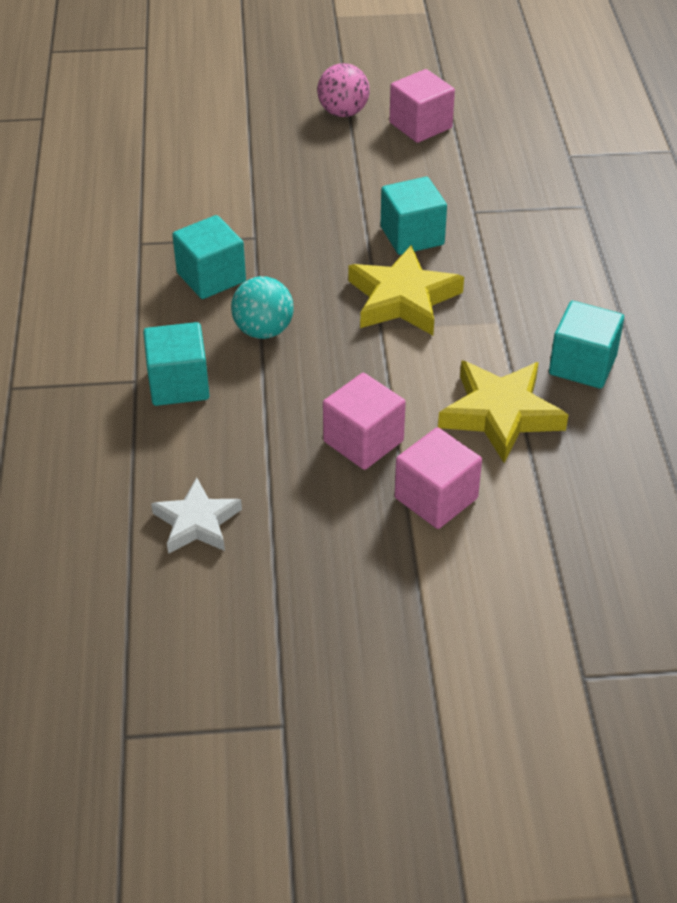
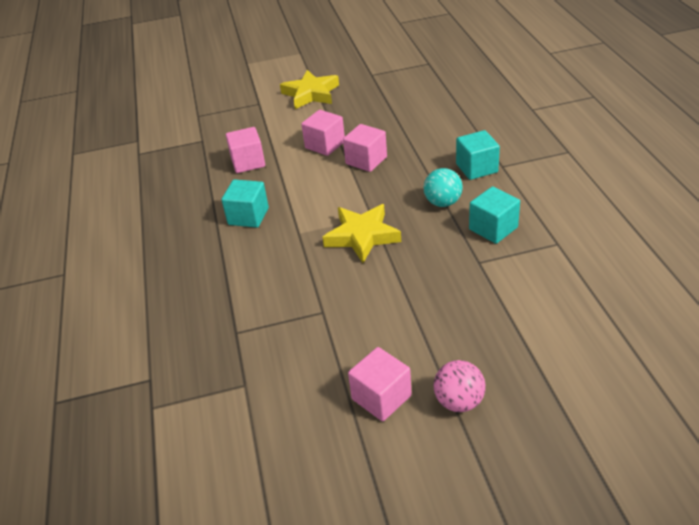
camera: 175 degrees right, 5 degrees down
white star [151,477,242,554] -> none
turquoise cube [381,177,447,255] -> none
yellow star [438,361,568,463] -> yellow star moved to [280,70,339,109]
none -> pink cube [226,127,265,173]

